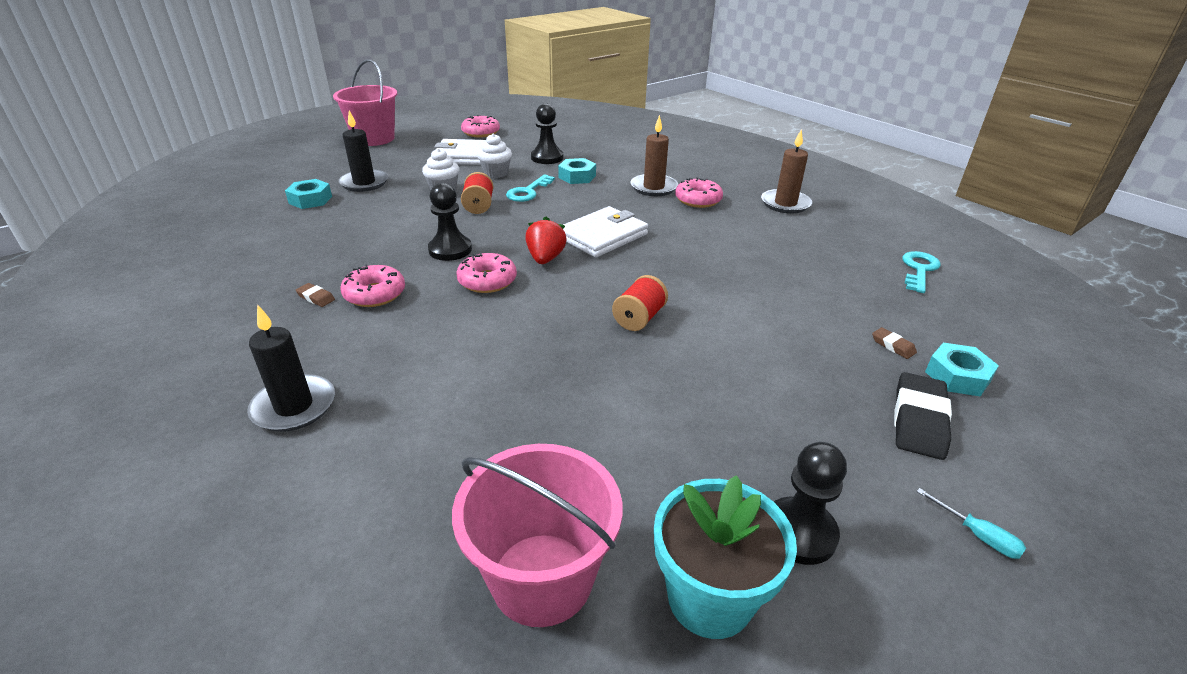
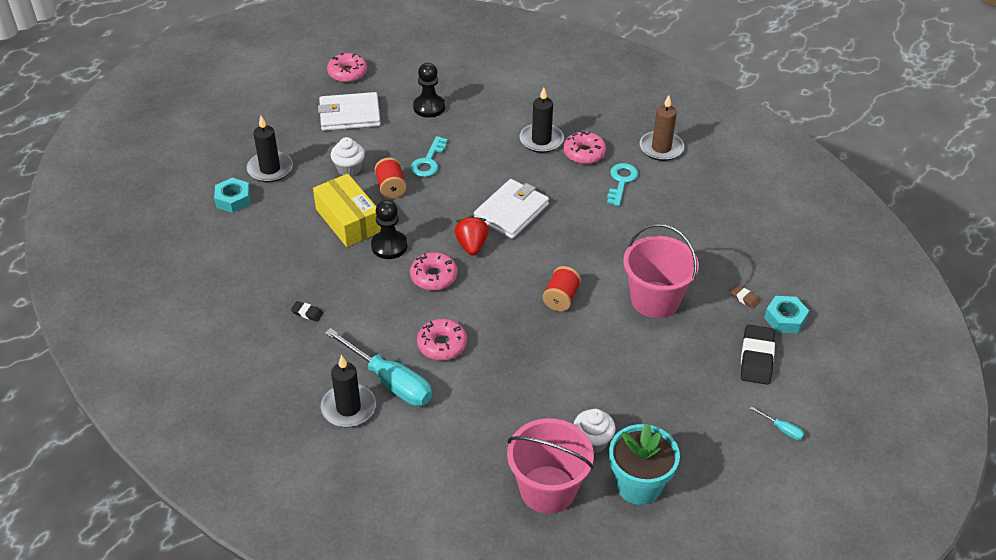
camera: 10 degrees left, 10 degrees up
brown eraser [296,283,335,307] -> black eraser [291,301,323,322]
pink bucket [333,59,397,146] -> pink bucket moved to [623,224,699,318]
pink donut [341,264,405,307] -> pink donut moved to [417,319,467,360]
white cupcake [477,134,512,178] -> white cupcake moved to [573,409,615,454]
turquoise nut [558,158,596,184] -> none
brown candle [630,115,678,196] -> black candle [519,87,564,153]
black pawn [774,442,847,565] -> none
turquoise key [902,251,941,293] -> turquoise key moved to [607,163,638,206]
none -> yellow box [313,174,381,247]
none -> turquoise screwdriver [325,328,432,406]

